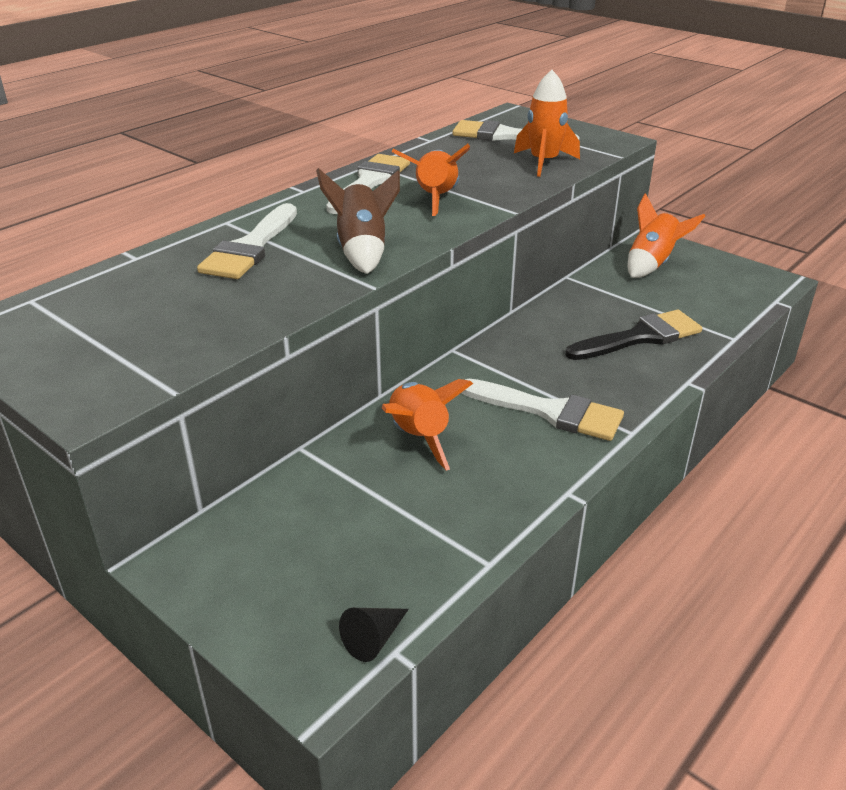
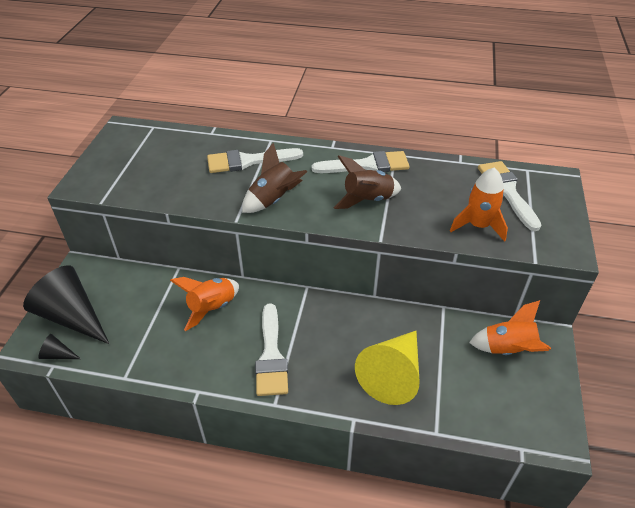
camera: 60 degrees right, 10 degrees up
orange rocket [391,144,470,216] -> brown rocket [334,155,401,209]
black brush [565,310,702,360] -> yellow cone [355,331,419,405]
none -> black cone [23,265,109,344]

